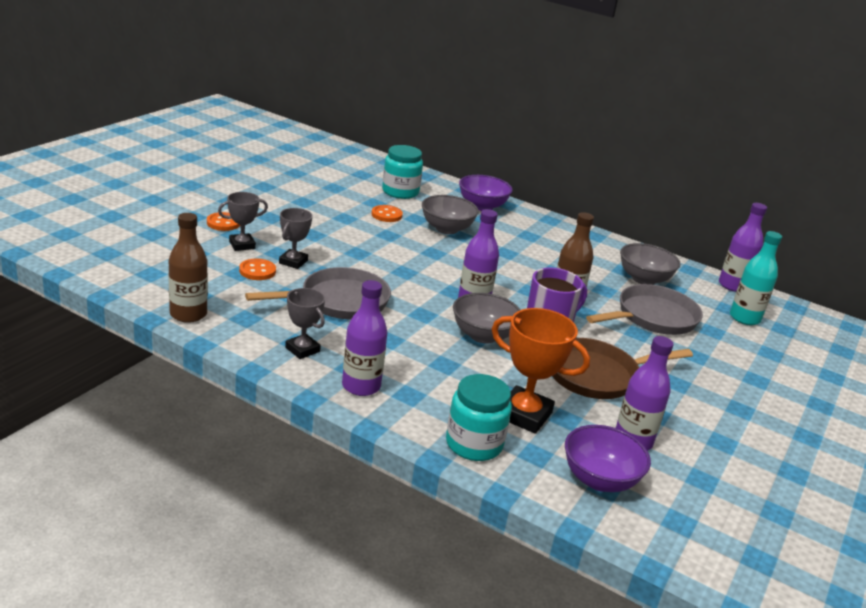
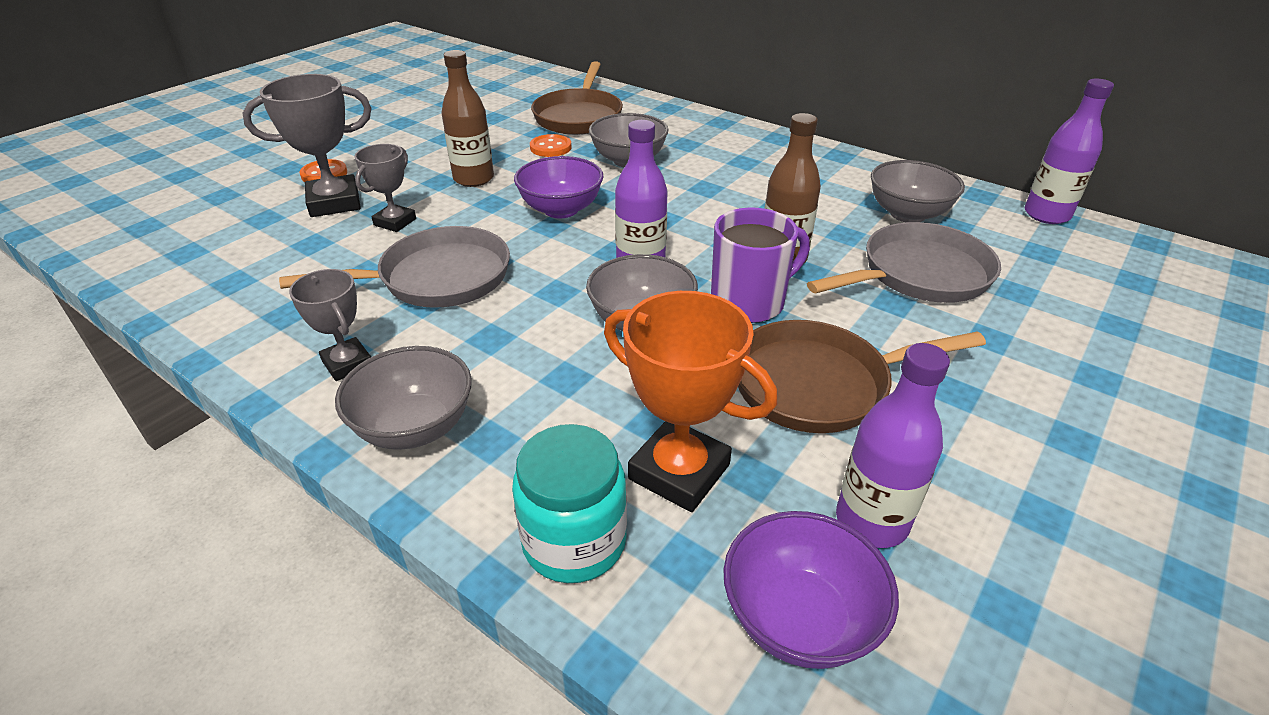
camera: 10 degrees right, 10 degrees up
brown bottle [168,213,208,323] -> brown bottle moved to [441,50,494,187]
grey trophy [218,192,268,251] -> grey trophy [243,74,371,217], size x1.65
orange button [239,258,276,280] -> none
purple bottle [342,280,388,396] -> grey bowl [335,346,472,450]
turquoise jar [382,145,423,199] -> brown pan [531,61,623,135]
purple bowl [459,175,513,211] -> purple bowl moved to [514,156,603,218]
turquoise bottle [730,231,782,325] -> none

